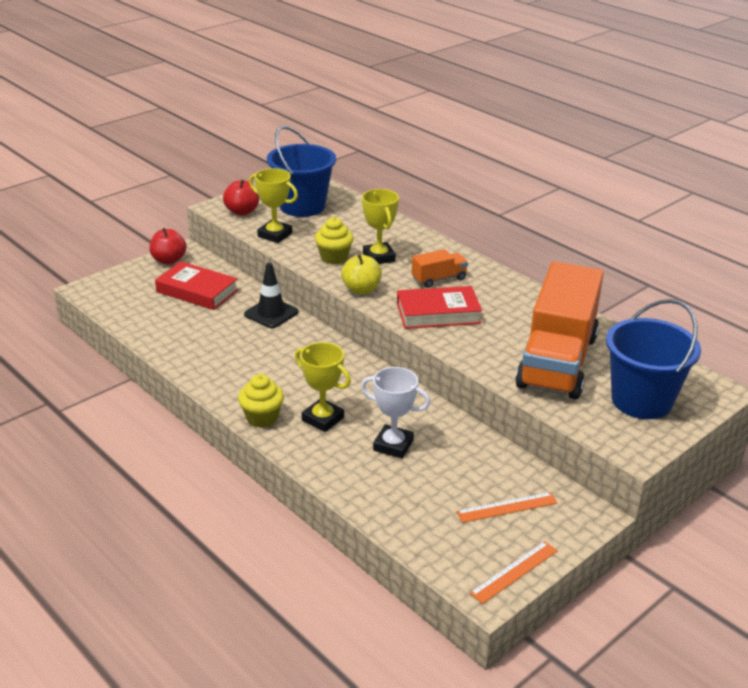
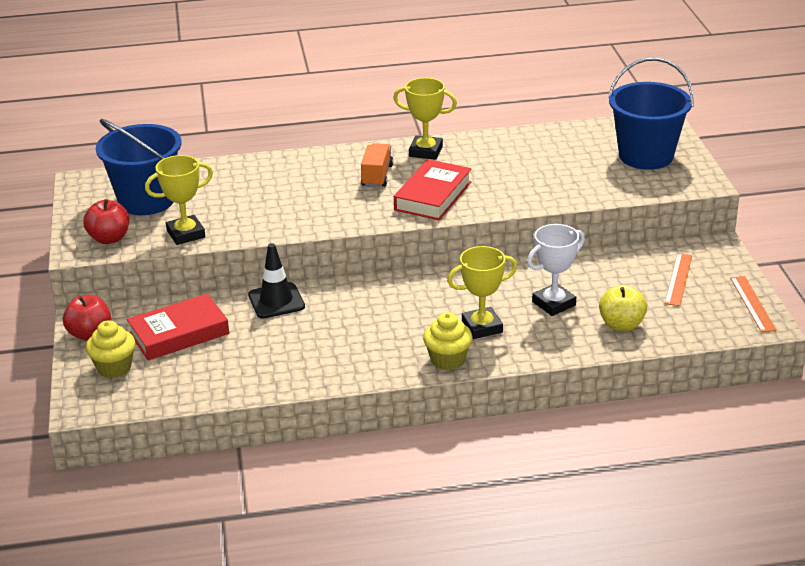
camera: 55 degrees left, 0 degrees up
yellow cupcake [315,217,354,264] -> yellow cupcake moved to [86,320,135,378]
yellow apple [341,254,382,294] -> yellow apple moved to [599,285,647,331]
yellow trophy [362,189,399,264] -> yellow trophy moved to [393,78,457,160]
orange truck [515,261,604,399] -> none

